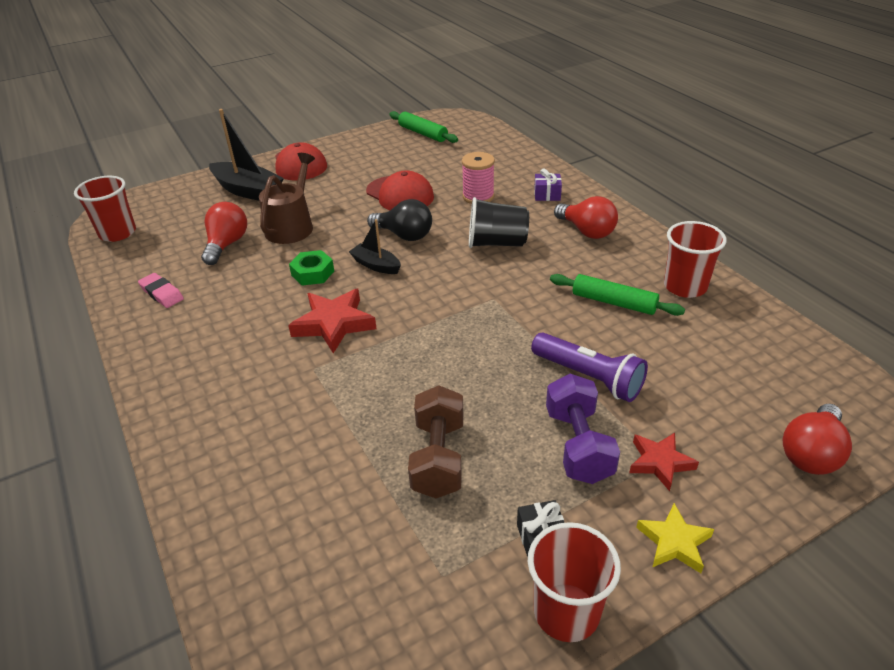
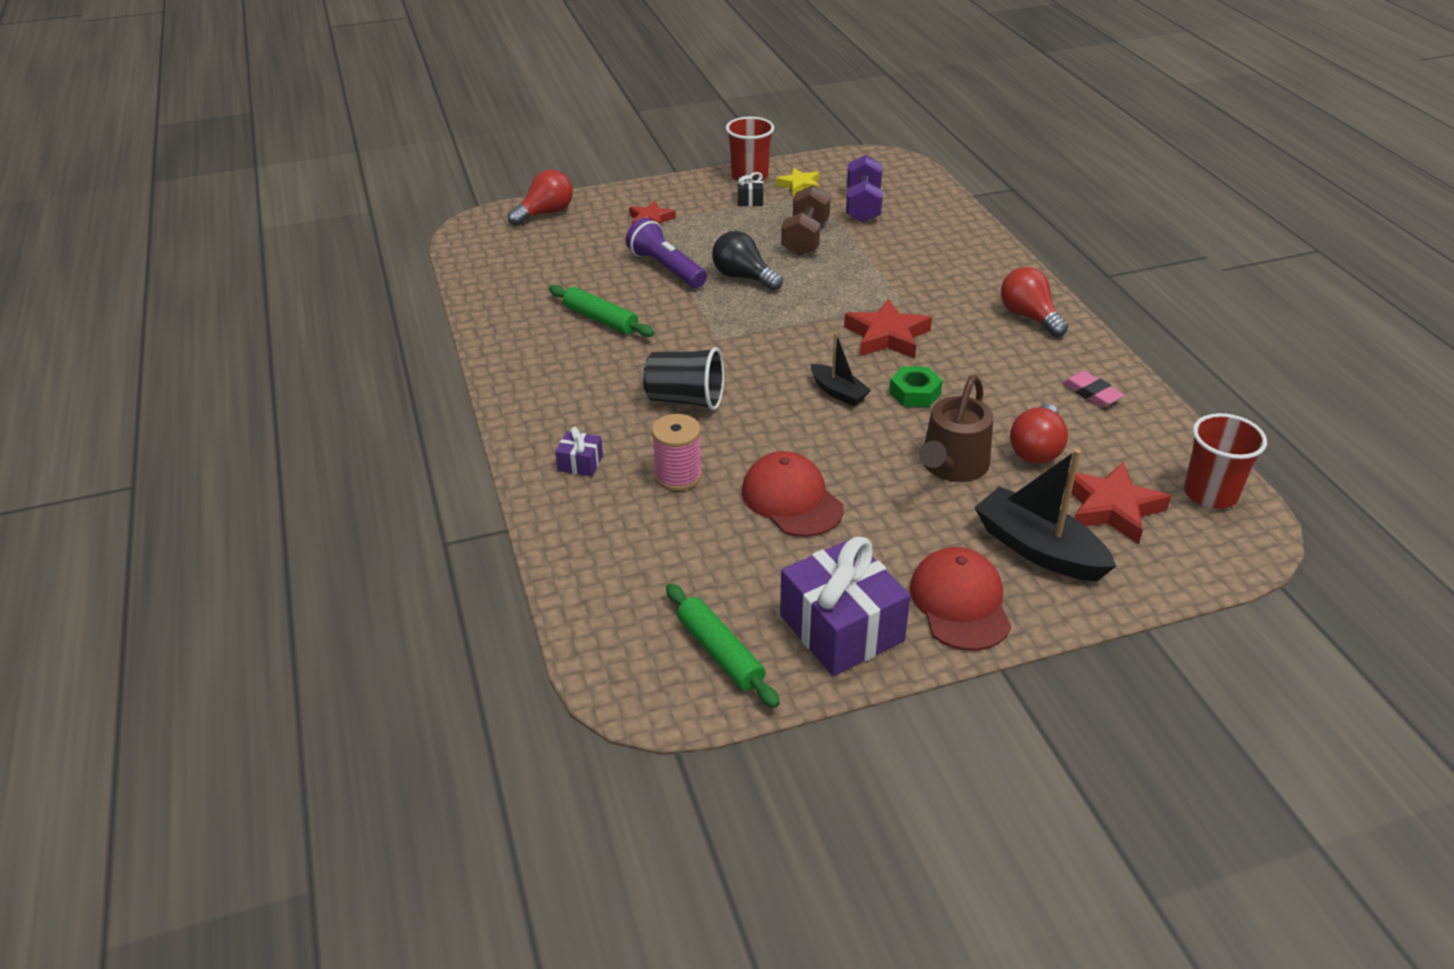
camera: 170 degrees left, 0 degrees up
black light bulb [367,199,432,241] -> black light bulb moved to [712,231,783,291]
purple dumbbell [546,374,620,484] -> purple dumbbell moved to [846,155,883,223]
red light bulb [554,196,618,239] -> red light bulb moved to [1001,267,1068,337]
yellow star [636,503,714,573] -> yellow star moved to [776,168,820,196]
red cup [664,221,727,298] -> none
none -> purple gift [780,537,911,676]
none -> red star [1065,462,1171,544]

